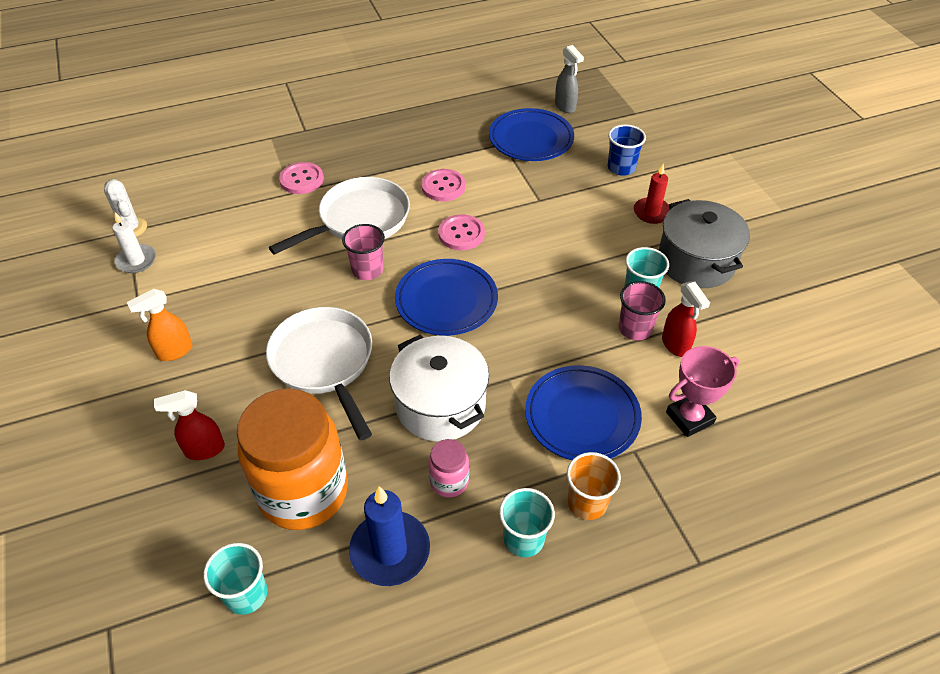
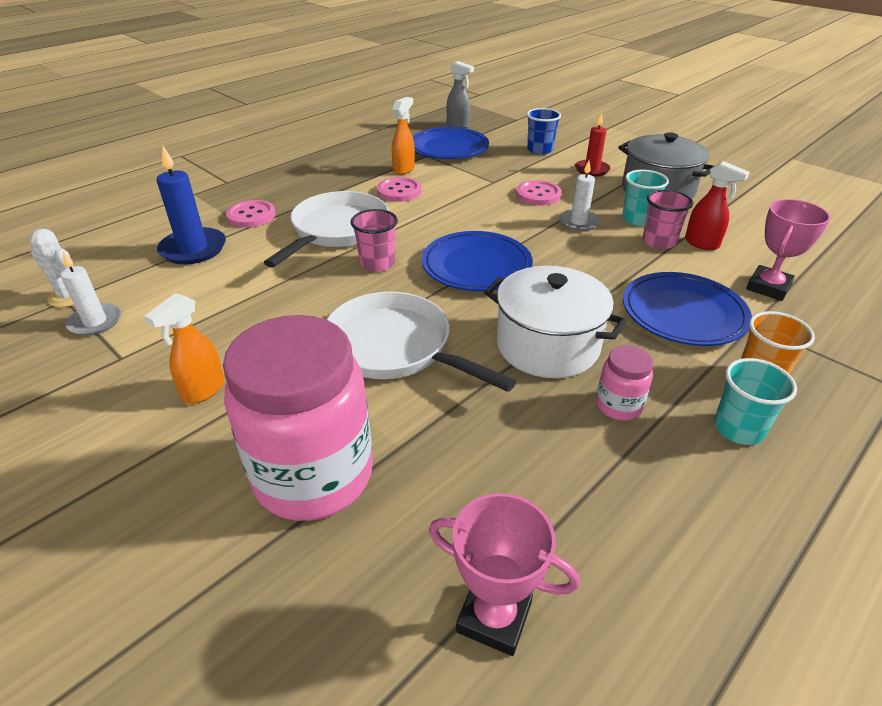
camera: 25 degrees left, 10 degrees down
red spray bottle [154,390,225,460] -> pink jar [223,315,373,521]
turquoise cup [203,543,267,615] -> pink trophy [429,493,579,656]
orange jar [237,388,348,530] -> none
blue candle [349,486,430,586] -> blue candle moved to [157,146,226,264]
pink button [438,214,485,250] -> pink button moved to [516,180,562,205]
none -> orange spray bottle [392,97,415,175]
none -> white candle [559,160,600,231]

